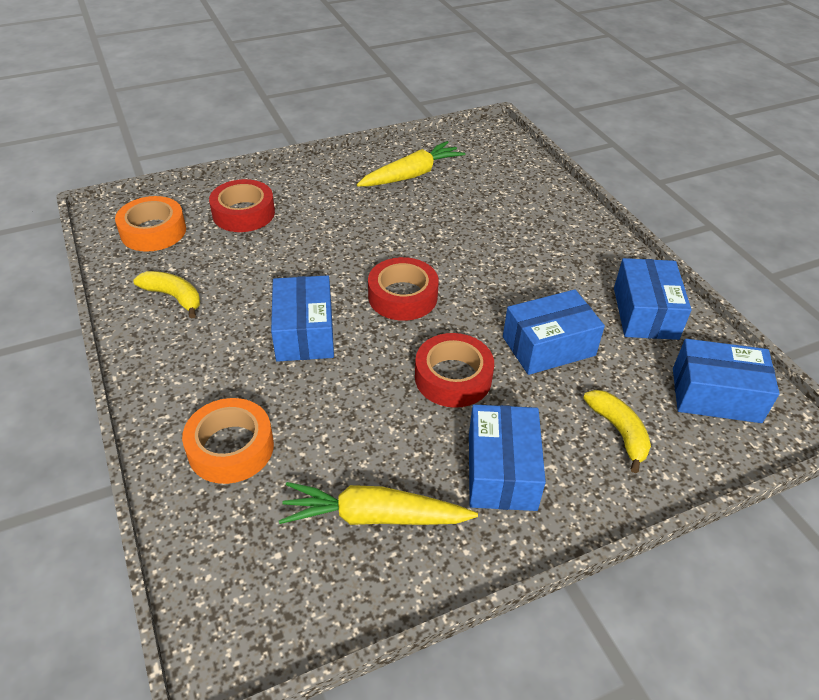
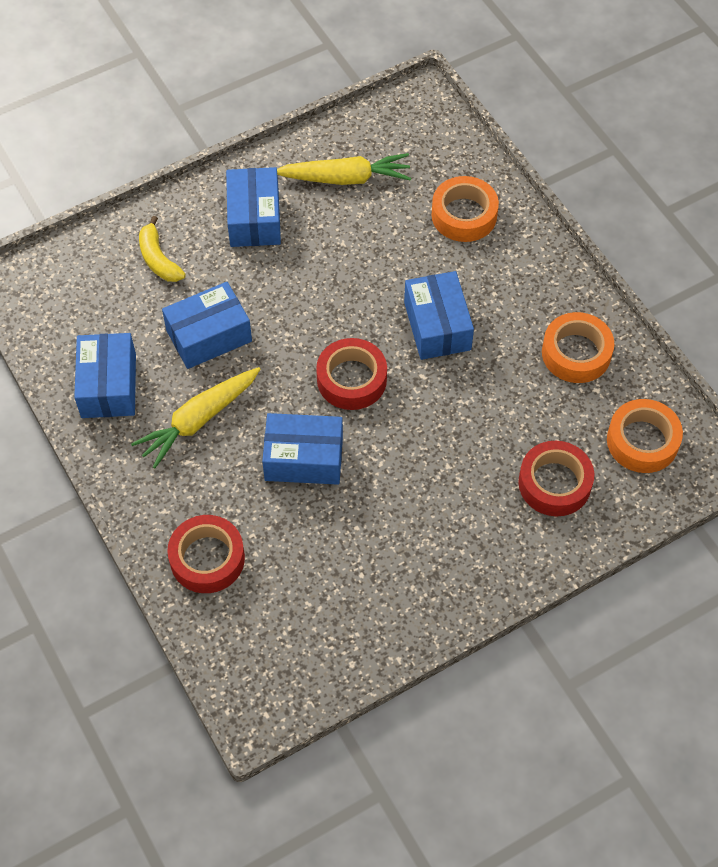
camera: 175 degrees right, 15 degrees up
yellow banana [133,271,200,319] -> orange tape [542,312,614,383]
yellow carrot [357,141,465,186] -> yellow carrot moved to [131,367,260,468]
red tape [415,333,494,408] -> red tape moved to [167,515,245,593]
blue box [673,339,780,423] -> blue box moved to [262,413,343,485]

